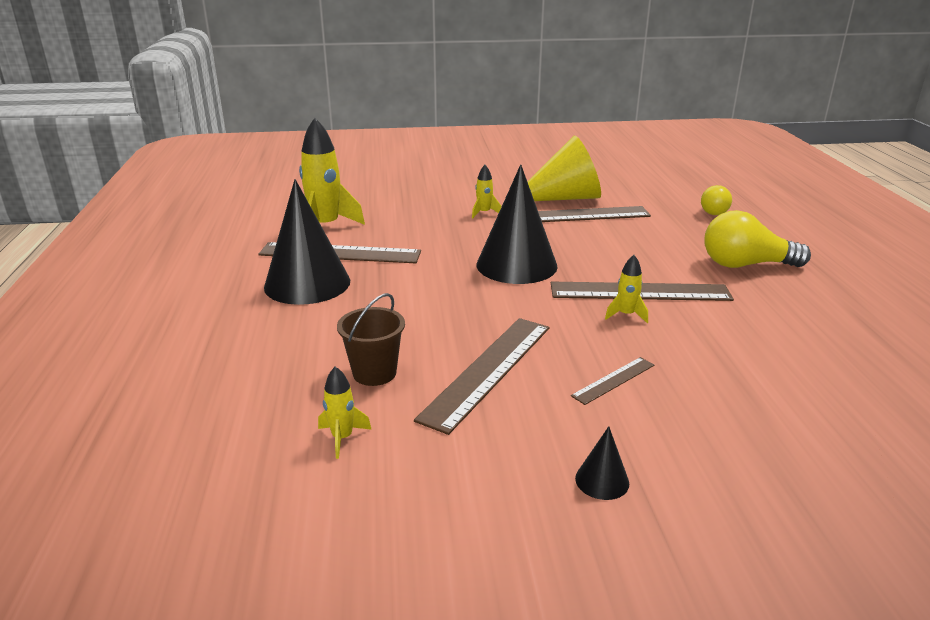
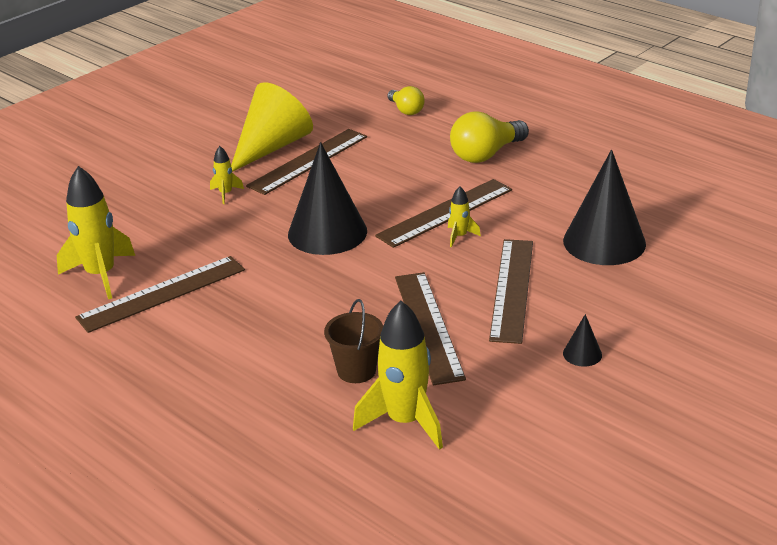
camera: 40 degrees left, 5 degrees up
black cone [264,179,350,305] -> black cone moved to [563,150,646,265]
yellow rocket [318,366,372,459] -> yellow rocket [353,301,443,450], size x2.08
brown ruler [571,357,655,405] -> brown ruler [489,239,533,344], size x2.04

